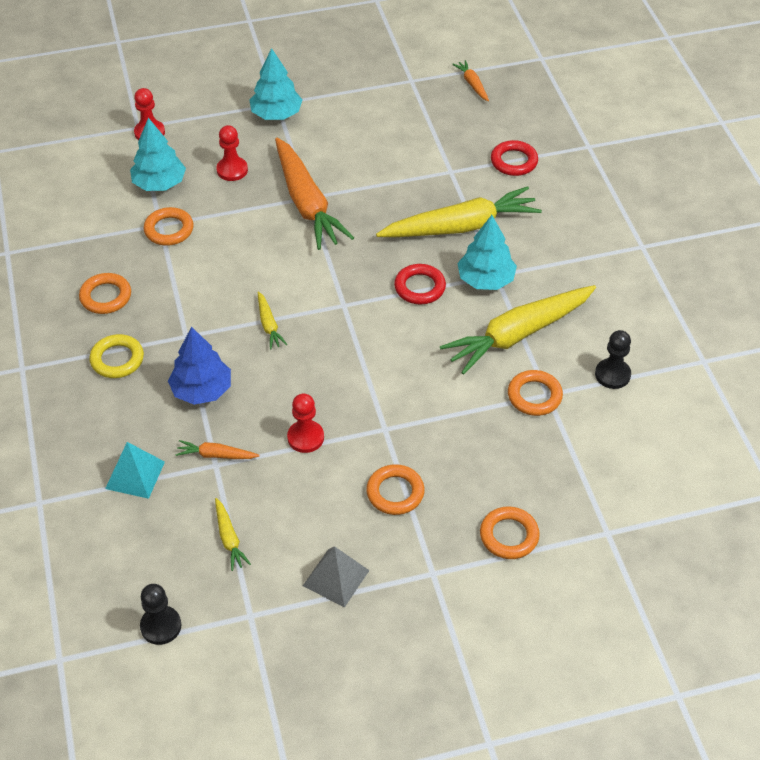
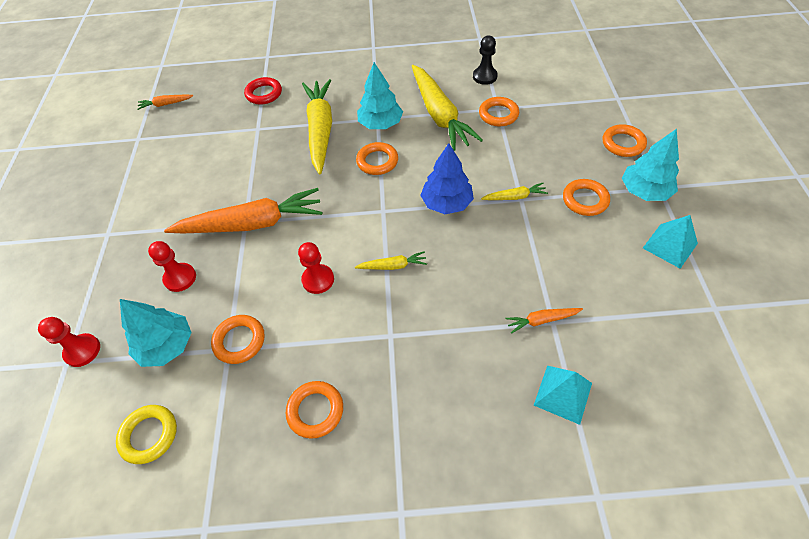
camera: 75 degrees left, 5 degrees up
yellow ring [89,334,144,378] -> yellow ring moved to [116,405,177,464]
black pawn [140,584,181,645] -> none
blue tree [168,326,231,405] -> blue tree moved to [420,143,474,214]
orange carrot [175,440,260,459] -> orange carrot turned 60 degrees clockwise [505,308,583,334]
yellow carrot [215,498,251,571] -> yellow carrot moved to [481,183,548,200]
turquoise tree [250,48,302,120] -> turquoise tree moved to [622,129,679,201]
red pawn [287,394,324,453] -> red pawn moved to [298,242,334,294]
grey pyramid [303,546,370,608] -> turquoise pyramid [643,215,698,269]
red ring [394,264,446,304] -> orange ring [356,142,398,175]

